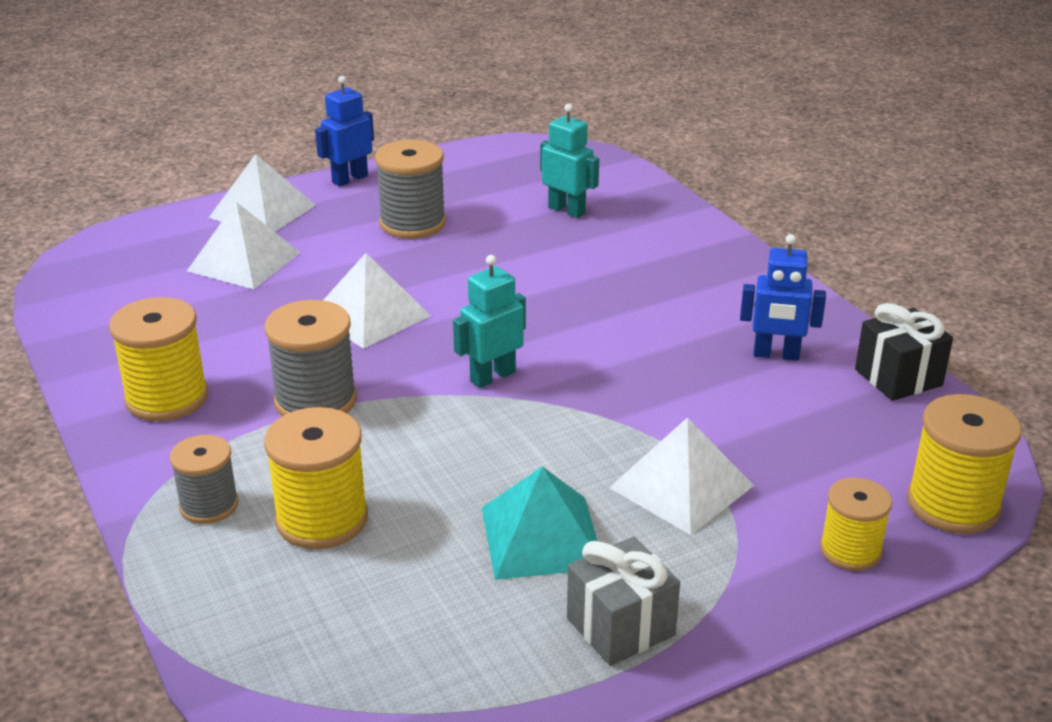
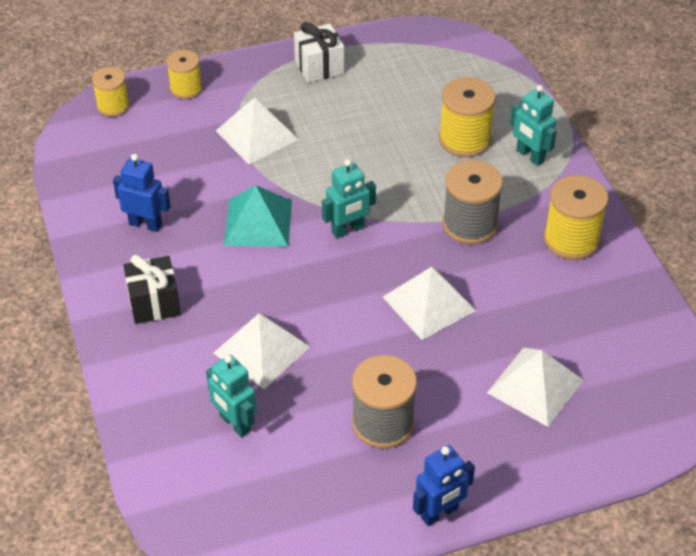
camera: 170 degrees left, 15 degrees up
grey spool [170,435,239,524] -> turquoise robot [510,85,557,166]
white pyramid [209,154,316,232] -> white pyramid moved to [213,313,310,389]
turquoise pyramid [482,466,597,580] -> turquoise pyramid moved to [224,185,292,247]
grey gift [567,537,680,666] -> white gift [294,22,344,83]
black gift [855,303,953,401] -> black gift moved to [123,255,181,324]
yellow spool [907,394,1022,534] -> yellow spool [92,67,130,117], size x0.64

